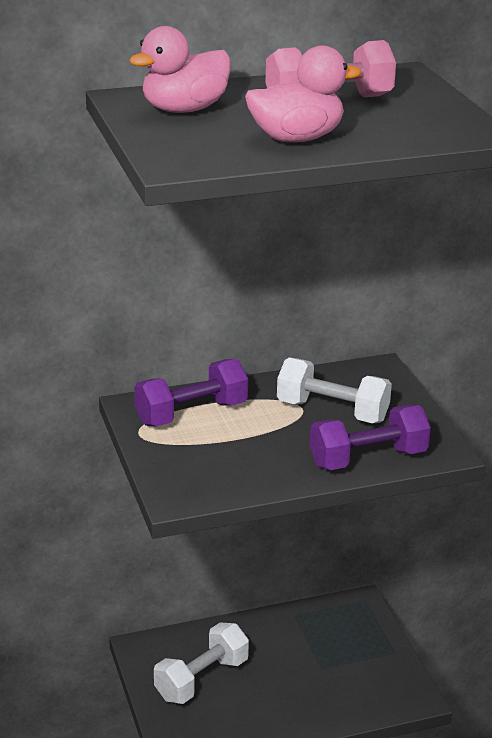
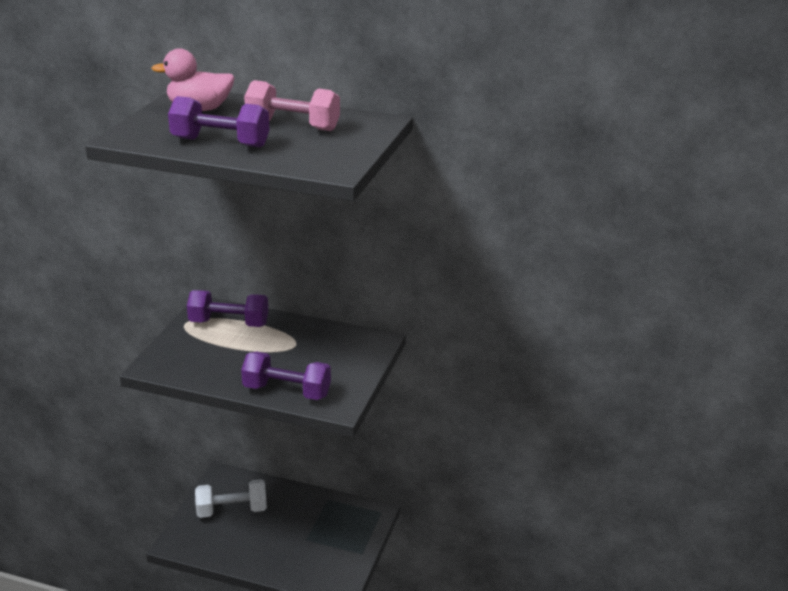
camera: 35 degrees right, 0 degrees up
pink duck [245,46,362,142] -> purple dumbbell [168,96,269,147]
white dumbbell [277,358,392,423] -> none

